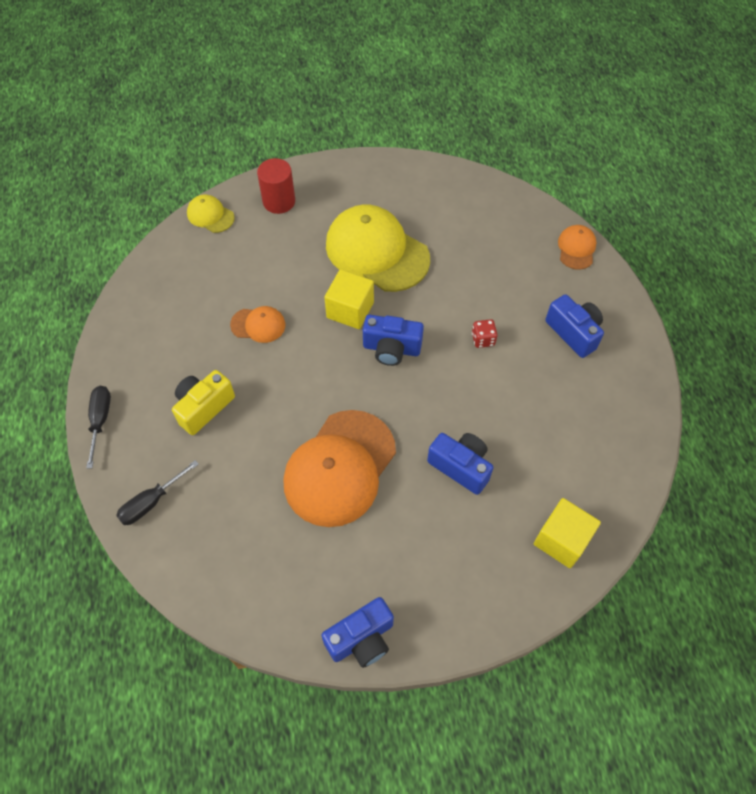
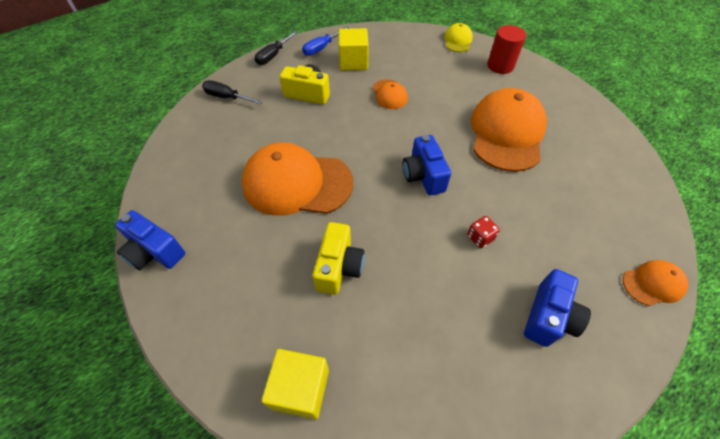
camera: 65 degrees right, 5 degrees down
black screwdriver [86,386,111,469] -> black screwdriver turned 150 degrees clockwise [255,31,298,65]
yellow cube [324,269,374,329] -> yellow cube moved to [339,28,369,70]
yellow cap [326,205,430,292] -> orange cap [471,88,547,172]
blue camera [427,433,494,495] -> yellow camera [313,222,365,295]
none -> blue screwdriver [302,26,349,56]

